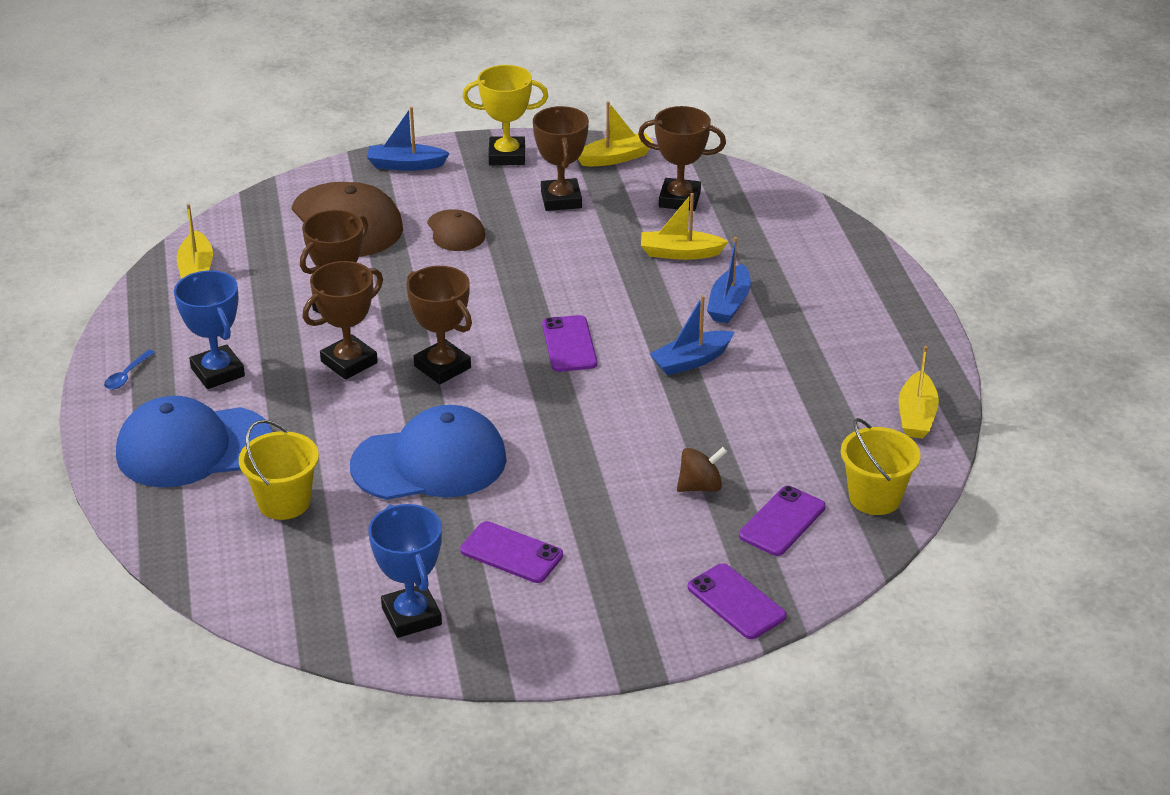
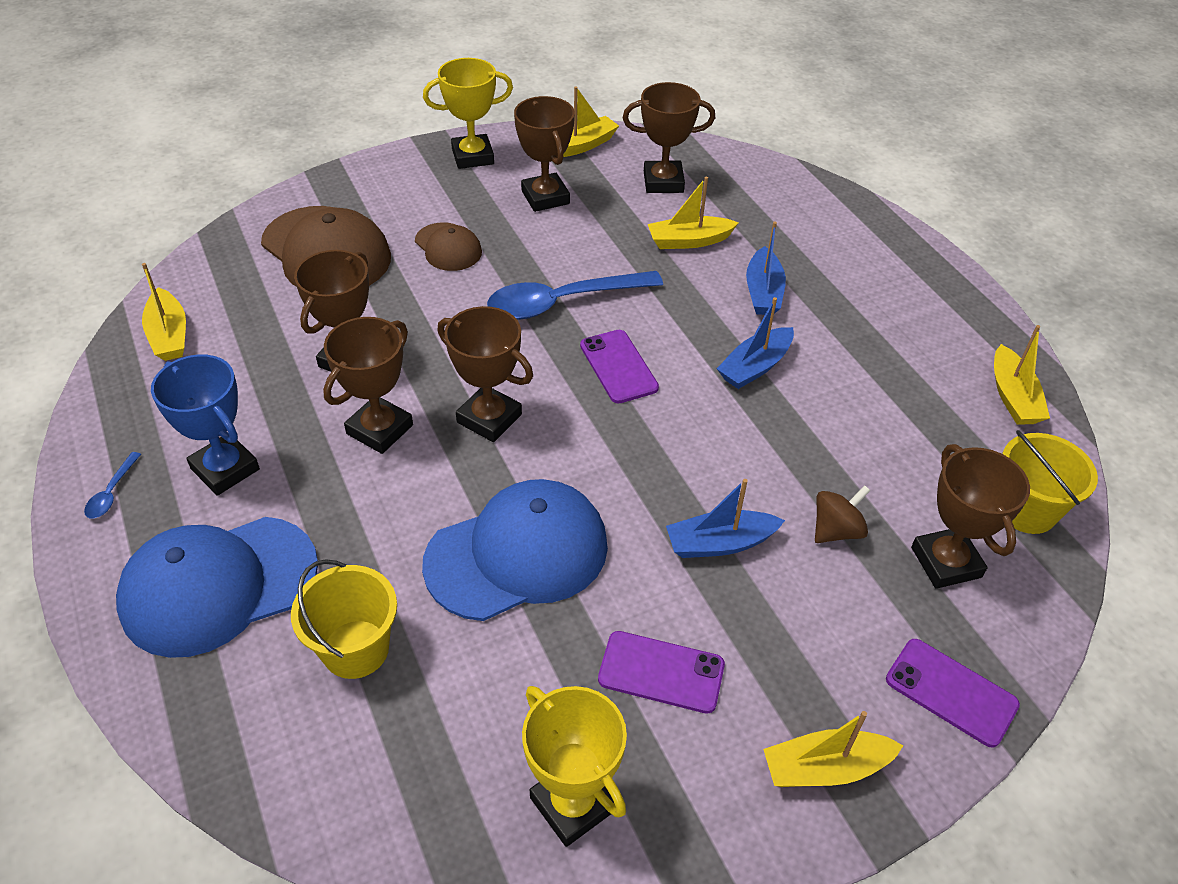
camera: 15 degrees left, 10 degrees up
blue boat [367,107,450,171] -> blue boat moved to [666,479,785,558]
blue trophy [368,504,442,638] -> yellow trophy [522,686,627,847]
purple phone [739,486,826,556] -> brown trophy [911,444,1030,589]
none -> blue spoon [487,271,663,320]
none -> yellow boat [763,711,904,787]

